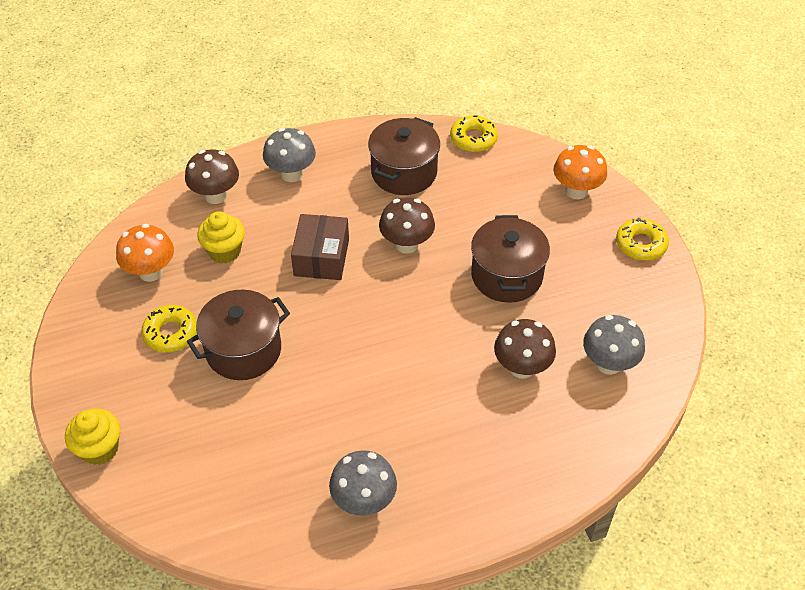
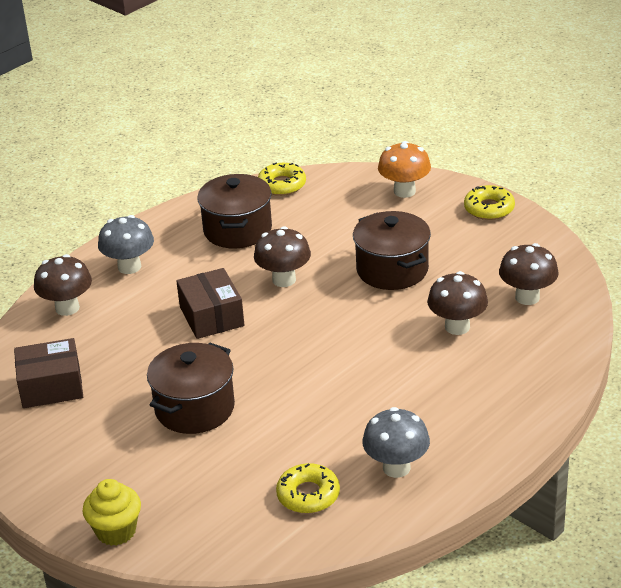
camera: 25 degrees left, 15 degrees down
orange mushroom [116,224,174,282] -> brown box [14,338,83,408]
yellow donut [141,305,197,353] -> yellow donut moved to [276,463,340,513]
yellow cupcake [197,211,245,263] -> none
grey mushroom [583,315,645,375] -> brown mushroom [499,243,559,305]

